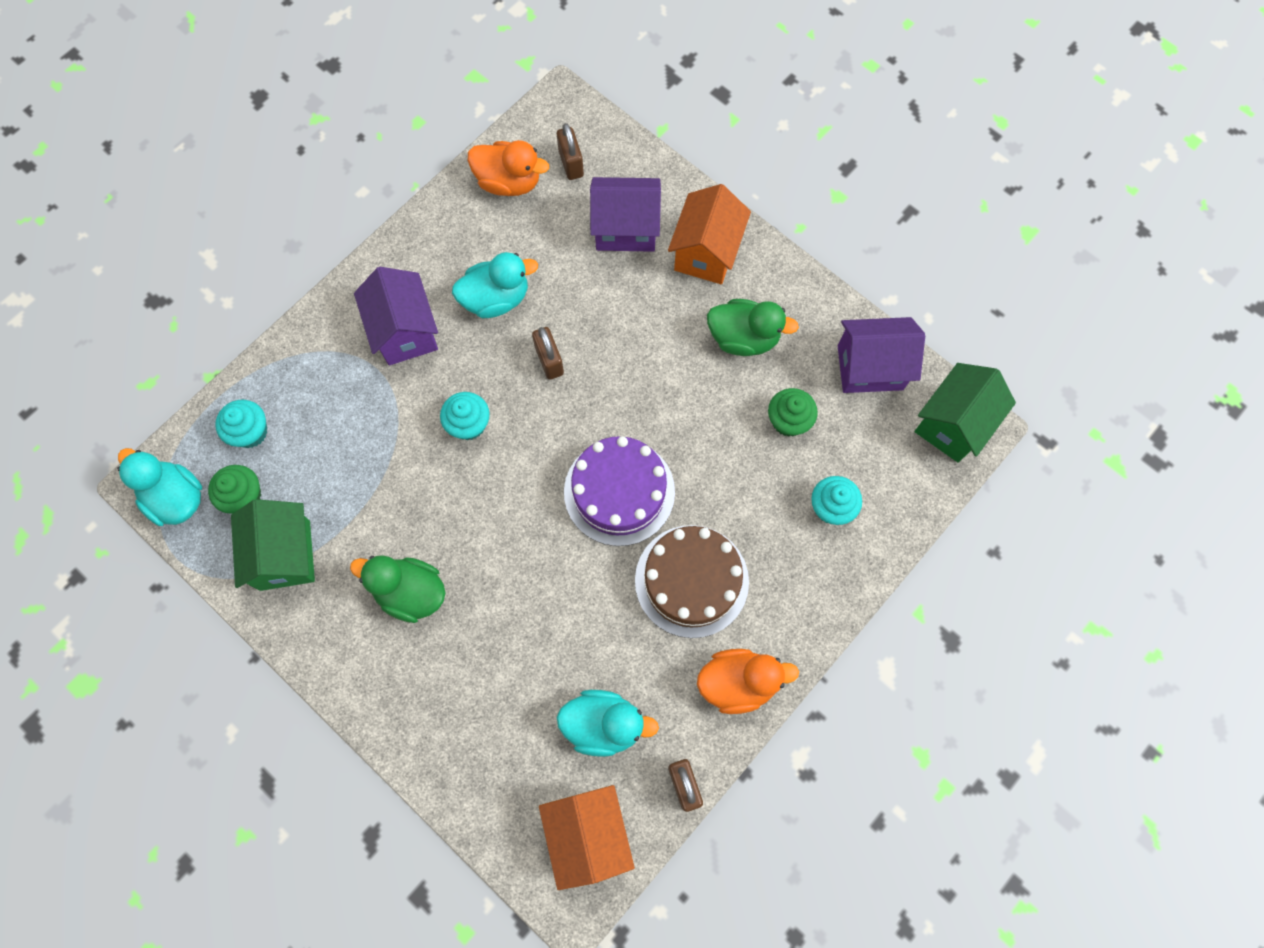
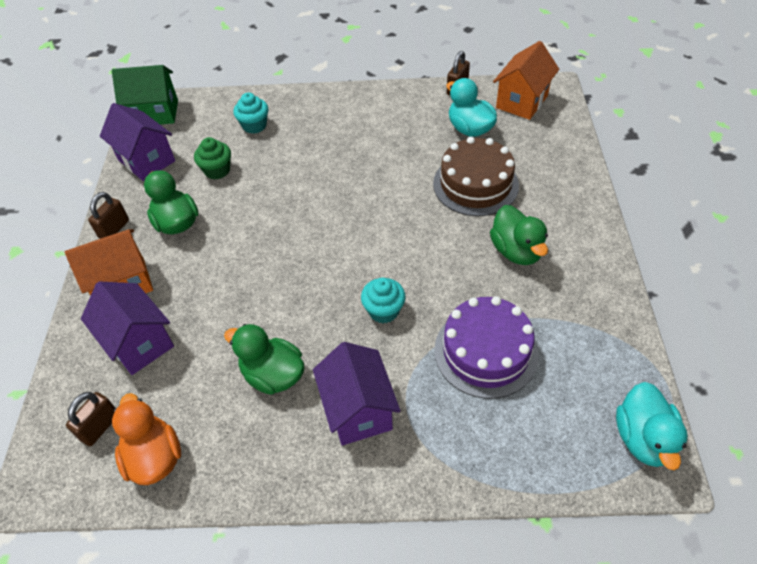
camera: 130 degrees left, 20 degrees down
green cupcake [208,465,261,514] -> none
turquoise cupcake [215,400,267,448] -> none
green house [231,499,315,591] -> none
purple house [354,267,438,365] -> purple house turned 45 degrees counterclockwise [313,342,400,446]
turquoise duck [452,252,538,318] -> green duck [224,324,304,395]
brown padlock [532,327,564,380] -> brown padlock moved to [88,192,129,239]
purple cake [564,436,675,546] -> purple cake moved to [434,296,539,399]
brown cake [635,525,749,638] -> brown cake moved to [433,137,519,216]
orange duck [697,649,799,714] -> none

